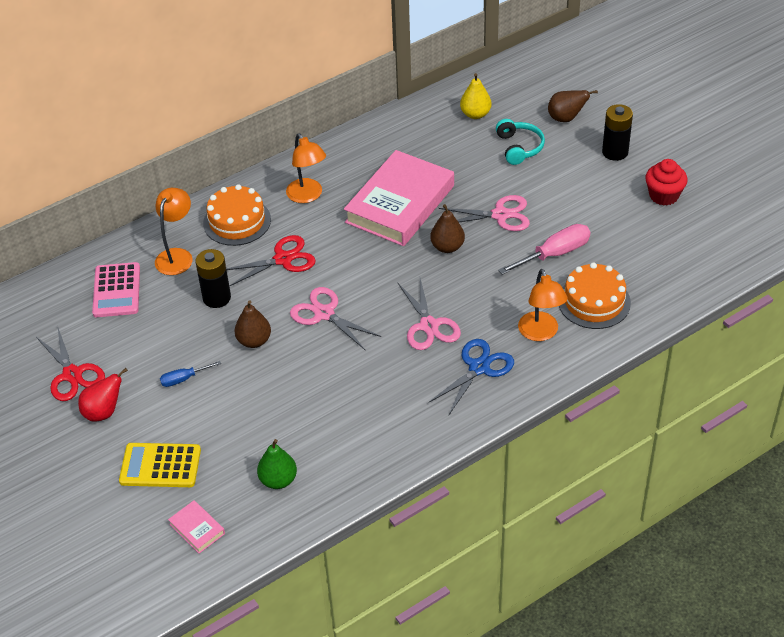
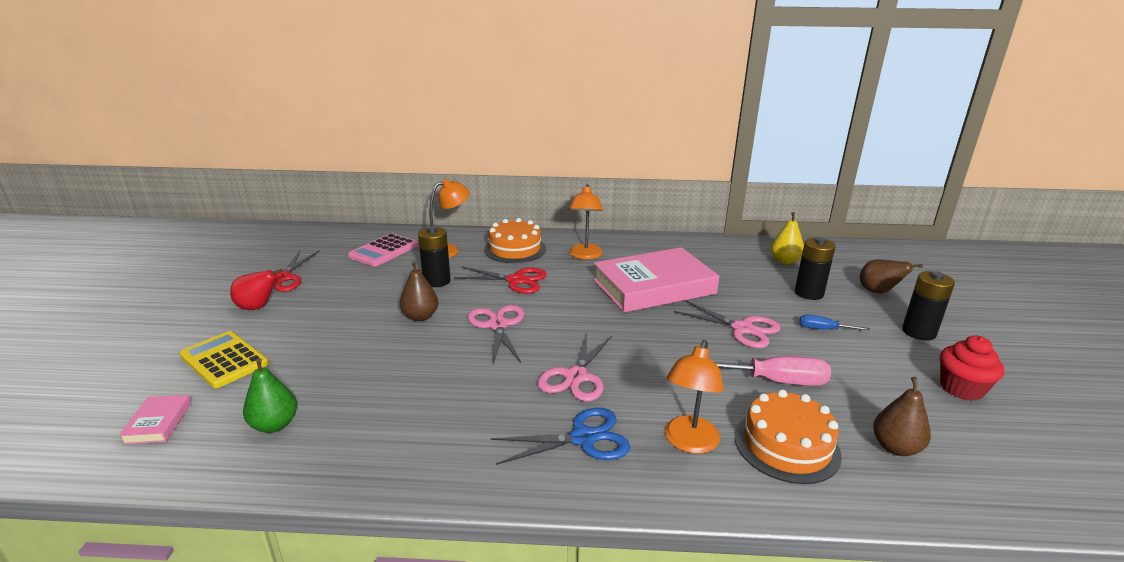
camera: 35 degrees right, 20 degrees down
blue screwdriver [160,361,221,387] -> blue screwdriver moved to [800,315,870,331]
brown pear [430,204,465,253] -> brown pear moved to [873,377,931,456]
turquoise headphones [496,119,545,165] -> black battery [795,237,836,300]

